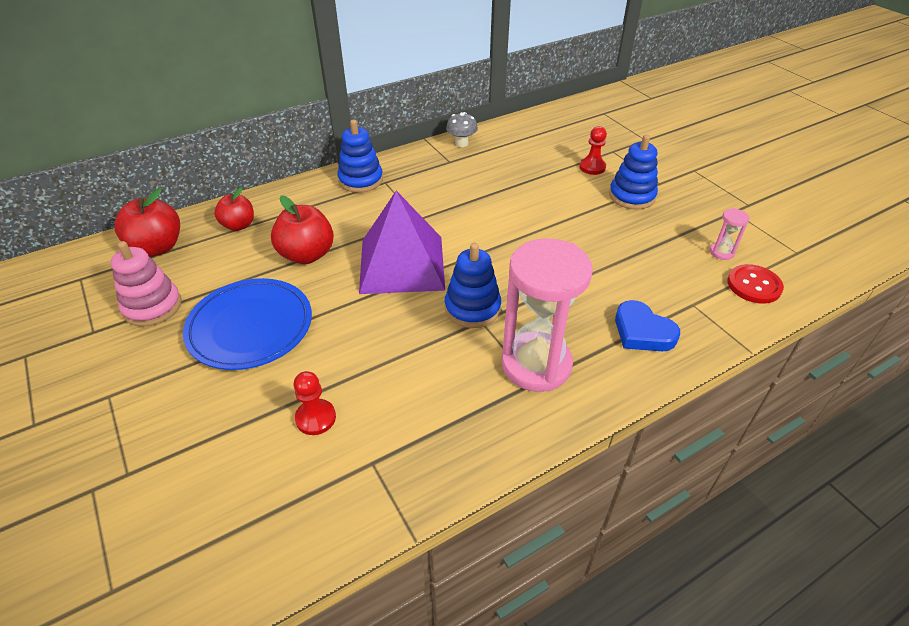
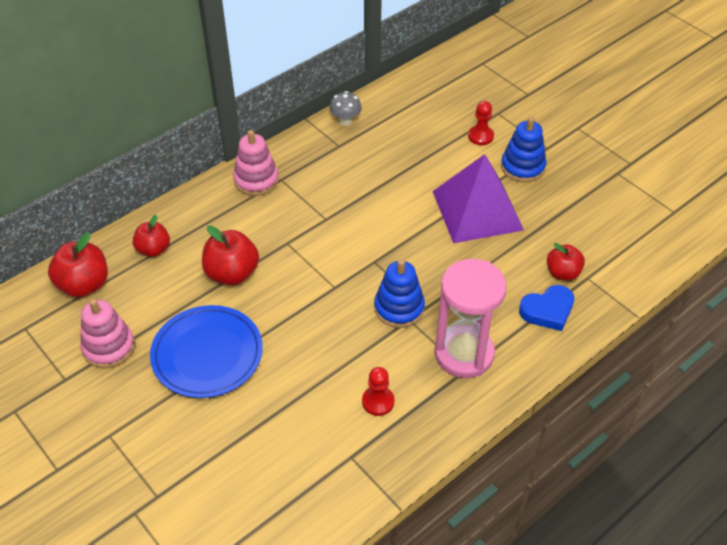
camera: 10 degrees left, 5 degrees up
red pawn [294,371,336,435] -> red pawn moved to [362,367,395,416]
blue stacking toy [337,120,383,193] -> pink stacking toy [233,130,279,196]
purple pyramid [359,191,445,294] -> purple pyramid moved to [433,154,524,243]
blue heart [615,300,680,351] -> blue heart turned 60 degrees counterclockwise [519,285,574,331]
pink hourglass [710,208,749,260] -> none
red button [727,264,784,304] -> none
none -> red apple [547,243,585,280]

